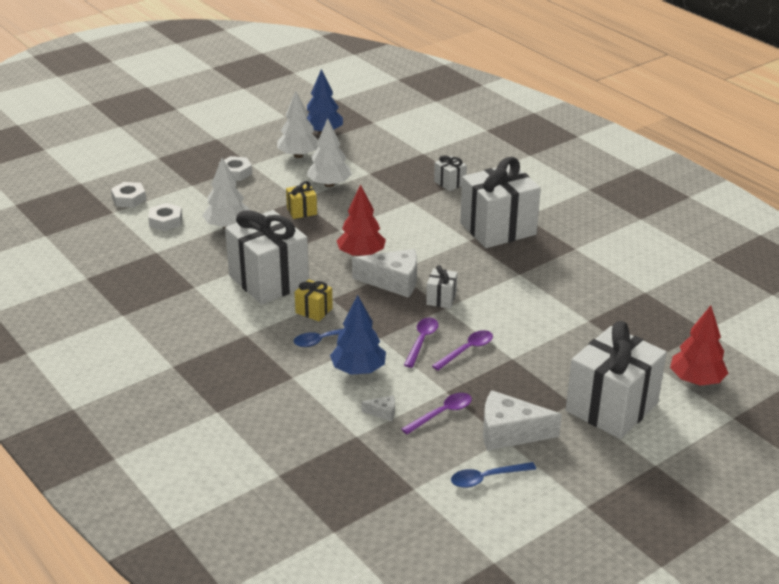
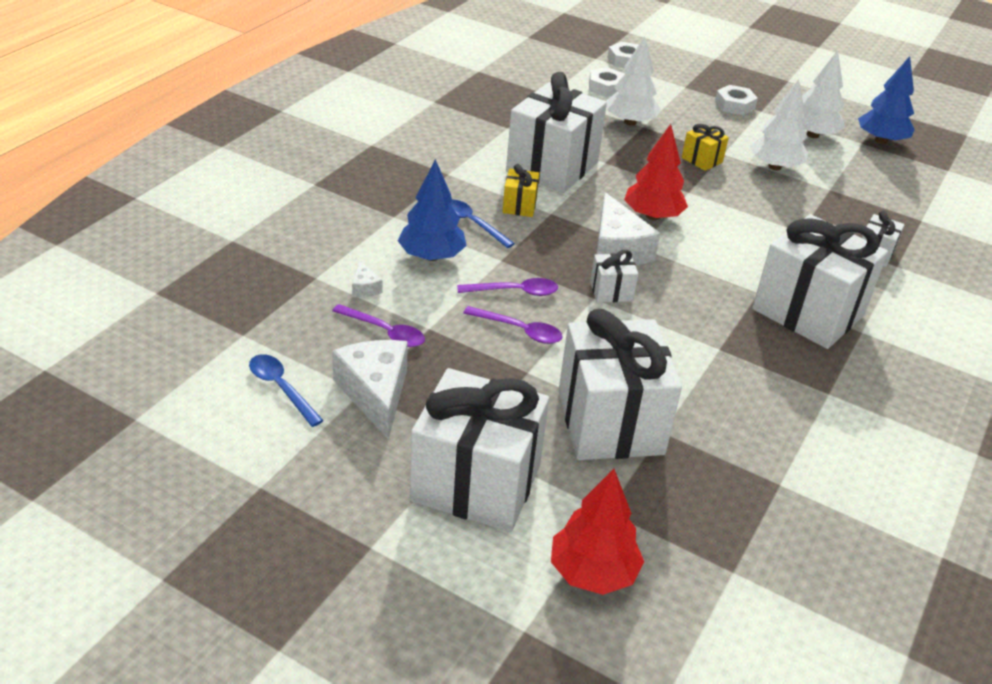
camera: 65 degrees right, 5 degrees up
none -> white gift [559,309,682,460]

